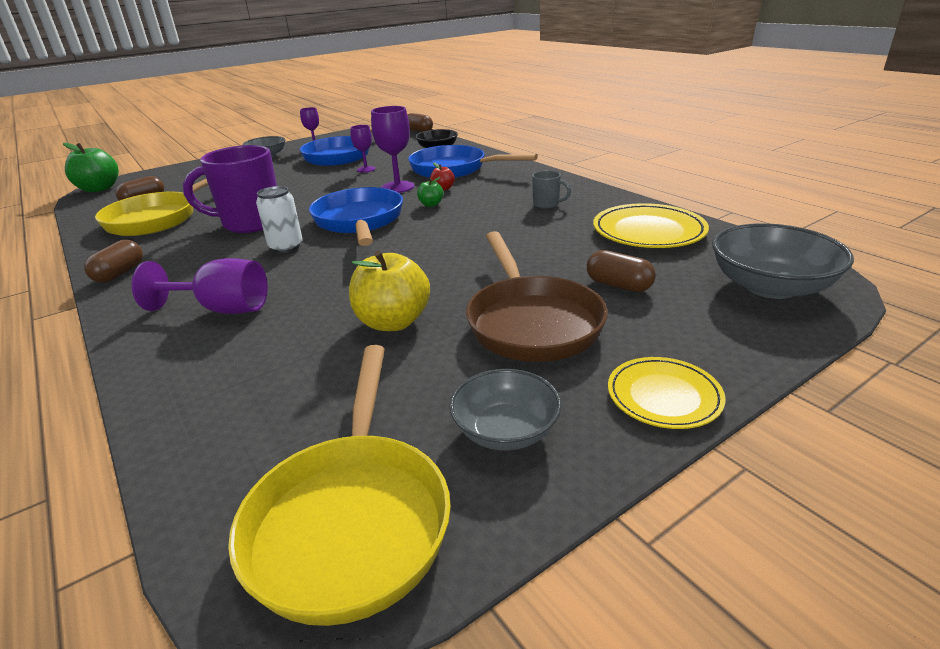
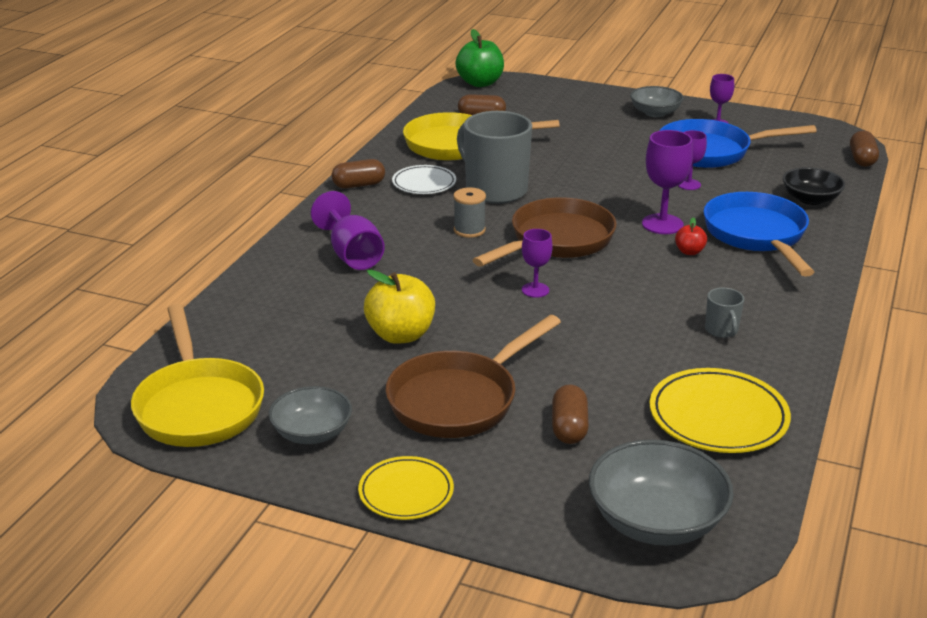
camera: 55 degrees right, 0 degrees up
purple mug [183,145,277,233] -> grey mug [457,111,532,204]
yellow pan [228,345,451,626] -> yellow pan turned 75 degrees counterclockwise [131,304,264,447]
white can [256,186,303,253] -> grey spool [454,187,486,238]
blue pan [309,187,403,246] -> brown pan [473,197,617,267]
green apple [417,177,444,207] -> none
none -> white plate [392,165,456,194]
none -> purple goblet [522,229,553,298]

